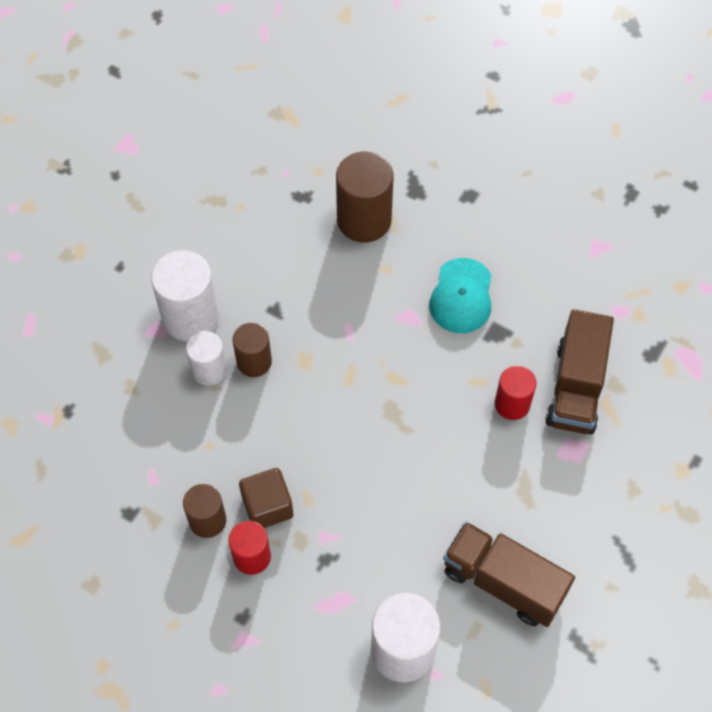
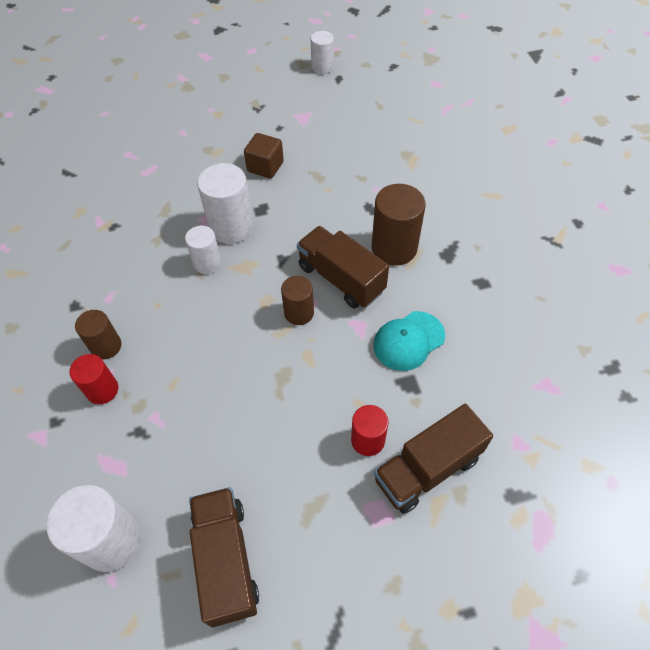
camera: 45 degrees right, 5 degrees down
brown cylinder [233,323,272,377] -> brown cylinder moved to [281,276,314,325]
brown cube [239,468,293,528] -> brown cube moved to [244,133,284,179]
none -> brown truck [297,226,389,308]
none -> white cylinder [311,31,334,74]

